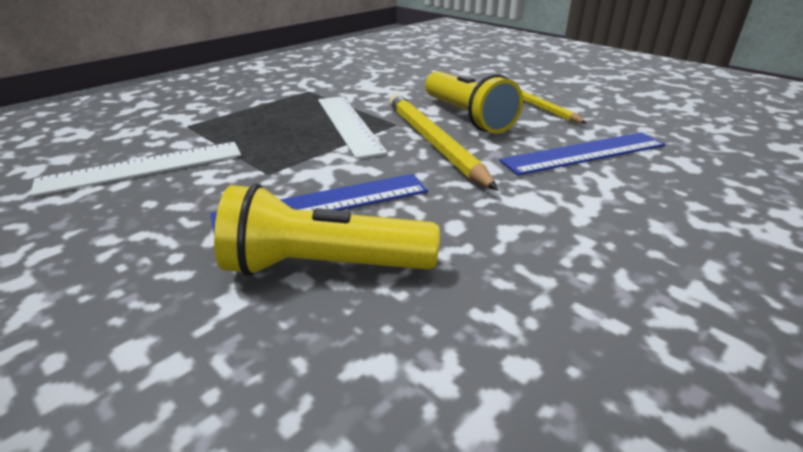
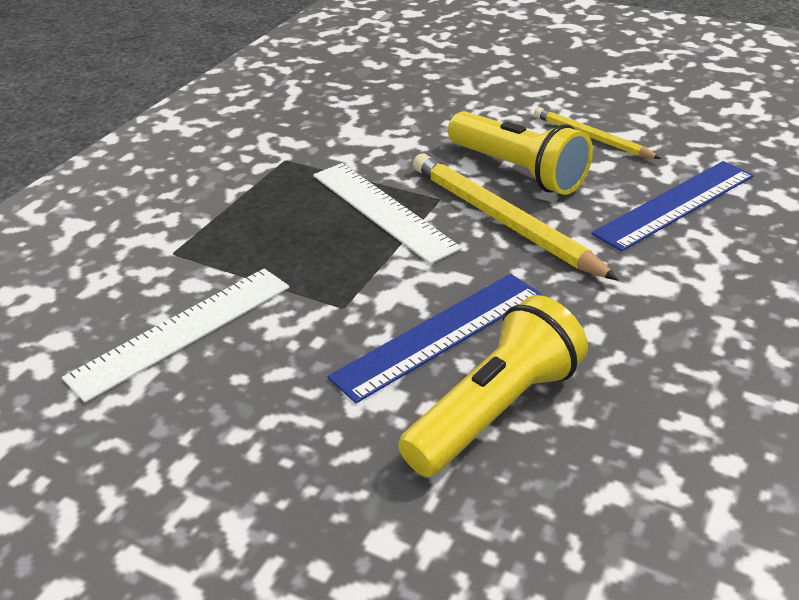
camera: 15 degrees left, 5 degrees up
yellow flashlight [214,184,440,276] -> yellow flashlight turned 150 degrees clockwise [398,295,588,477]

